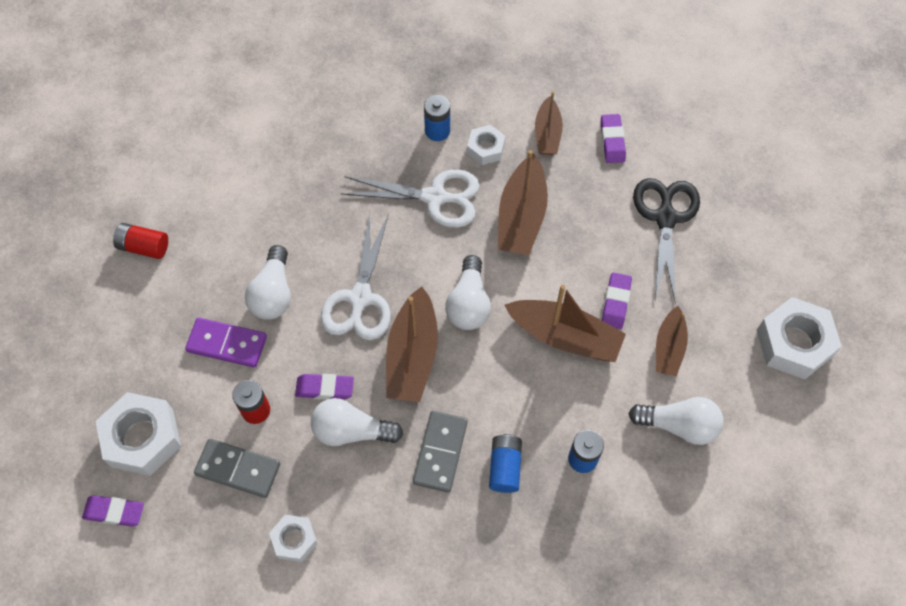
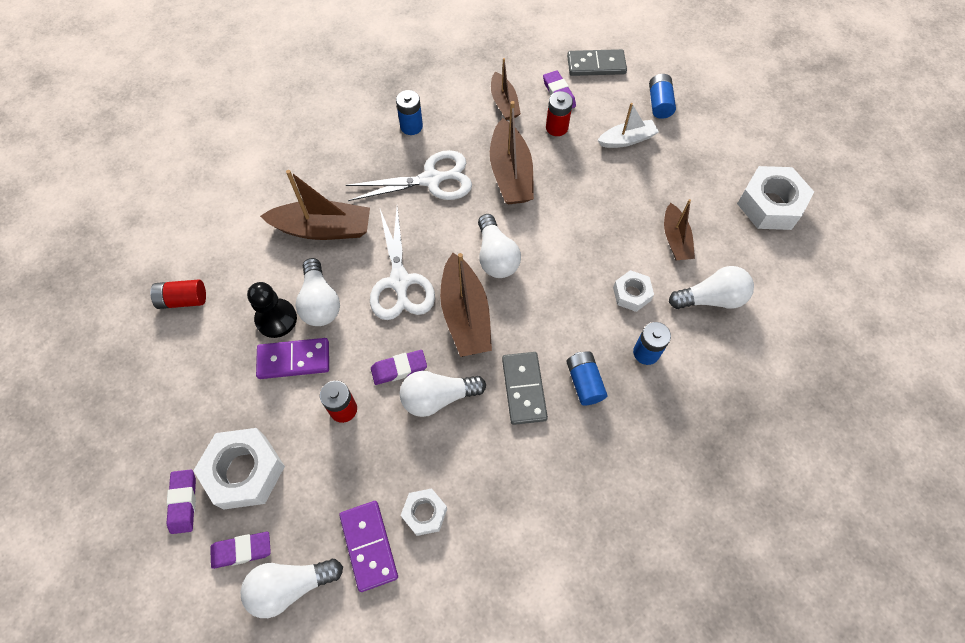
camera: 20 degrees left, 0 degrees up
grey domino [194,439,280,498] -> grey domino moved to [567,49,627,76]
white nut [467,125,505,165] -> white nut moved to [613,270,654,312]
brown boat [504,285,626,362] -> brown boat moved to [260,170,370,240]
purple eraser [602,272,632,329] -> purple eraser moved to [167,469,196,534]
black scissors [633,178,700,304] -> white boat [598,103,659,148]
none -> white light bulb [241,559,343,618]
none -> black pawn [247,282,297,338]
none -> purple domino [339,501,398,592]
none -> red battery [546,91,573,136]
none -> blue battery [649,74,676,119]

